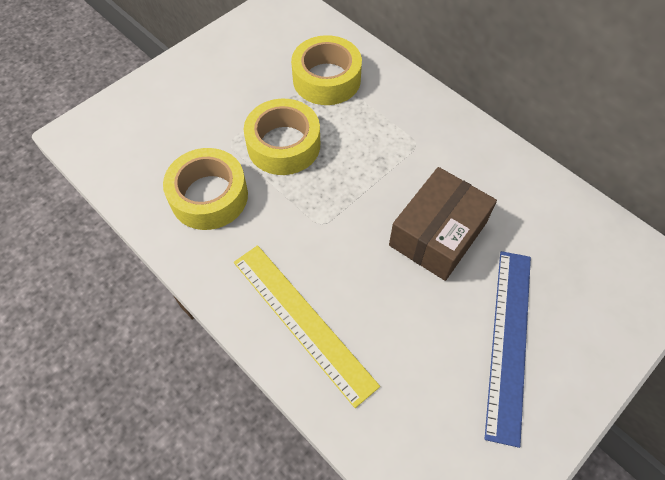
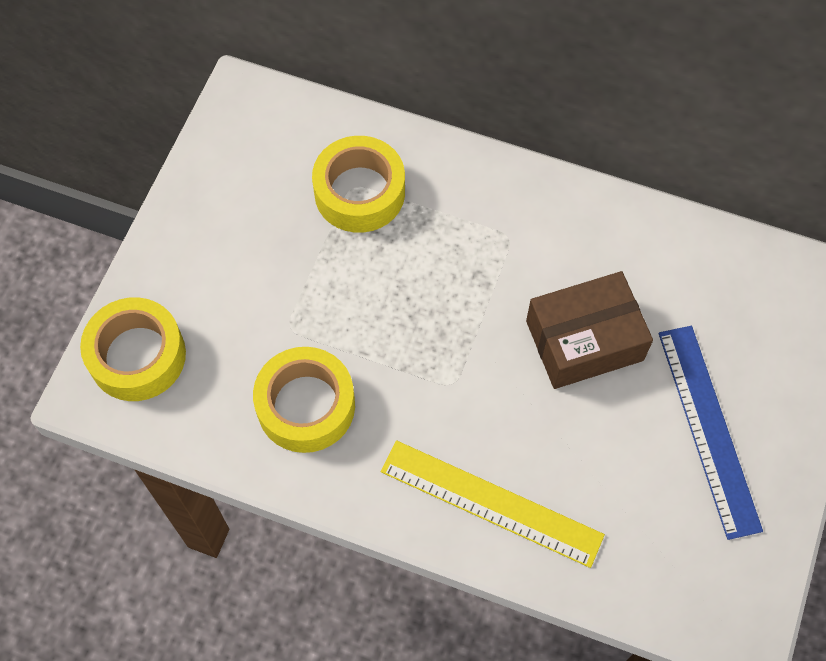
camera: 25 degrees left, 5 degrees up
yellow tape [244,99,320,175] -> yellow tape moved to [80,297,186,401]
brown box [389,167,497,281] -> brown box turned 60 degrees clockwise [526,271,653,389]

